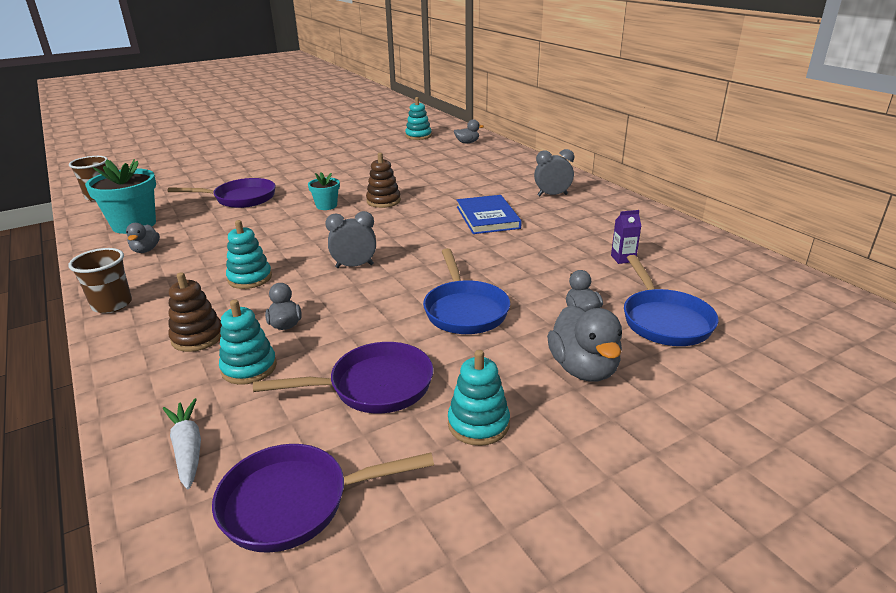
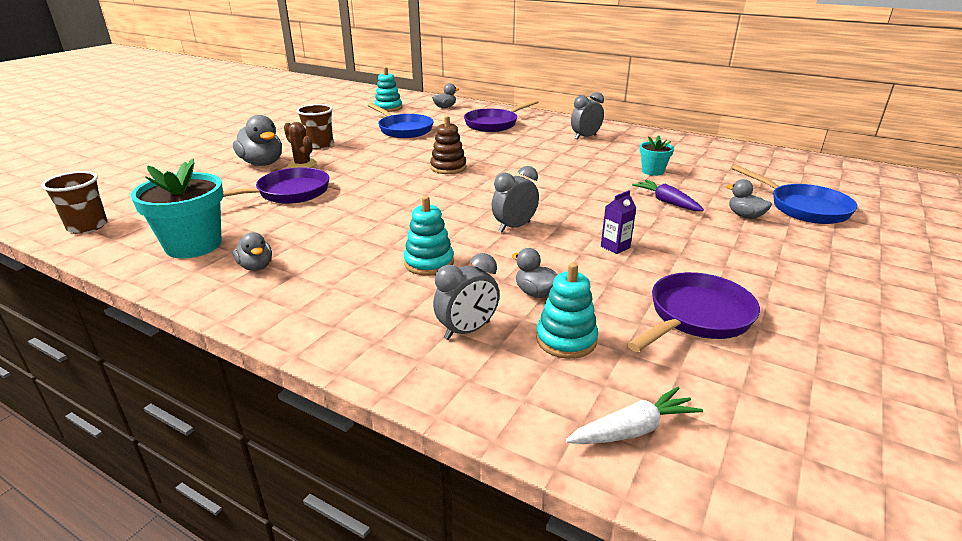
camera: 30 degrees left, 0 degrees up
brown cup [68,248,132,313] -> brown cup moved to [297,104,333,149]
white carrot [163,398,201,489] -> white carrot turned 120 degrees clockwise [566,387,703,444]
brown stacking toy [168,272,222,352] -> grey clock [433,253,500,340]
purple pan [212,444,434,553] -> purple pan moved to [464,100,539,132]
turquoise flower pot [308,172,340,210] -> turquoise flower pot moved to [640,135,674,176]
blue pan [423,248,510,334] -> blue pan moved to [368,103,433,138]
turquoise stacking toy [448,350,510,446] -> none
blue book [457,195,522,234] -> none
grey duck [547,305,622,382] -> grey duck moved to [233,115,282,166]
purple carton [611,210,641,264] -> purple carton moved to [601,190,636,254]
none -> brown cactus [284,122,317,168]
none -> purple carrot [632,180,704,211]

